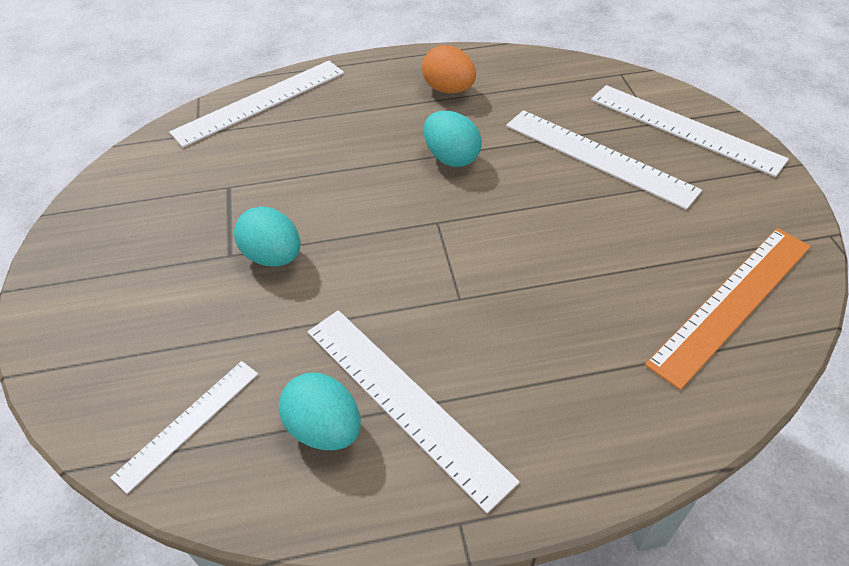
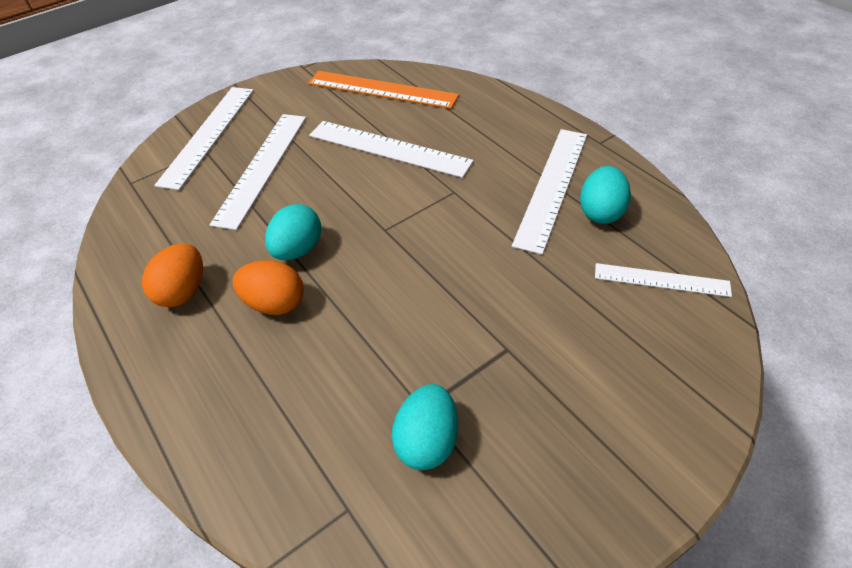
camera: 115 degrees left, 0 degrees up
white ruler [169,61,344,147] -> white ruler moved to [309,121,474,178]
turquoise egg [234,206,300,267] -> turquoise egg moved to [392,384,458,470]
none -> orange egg [232,260,304,315]

